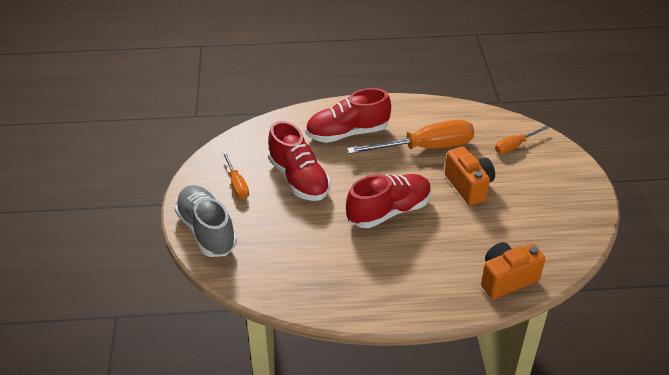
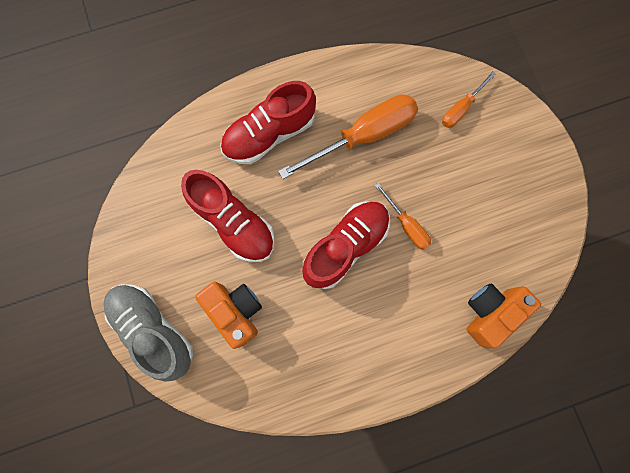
camera: 15 degrees left, 35 degrees up
orange screwdriver [222,152,249,199] -> orange screwdriver moved to [375,183,431,250]
orange camera [444,146,495,206] -> orange camera moved to [195,282,262,349]

